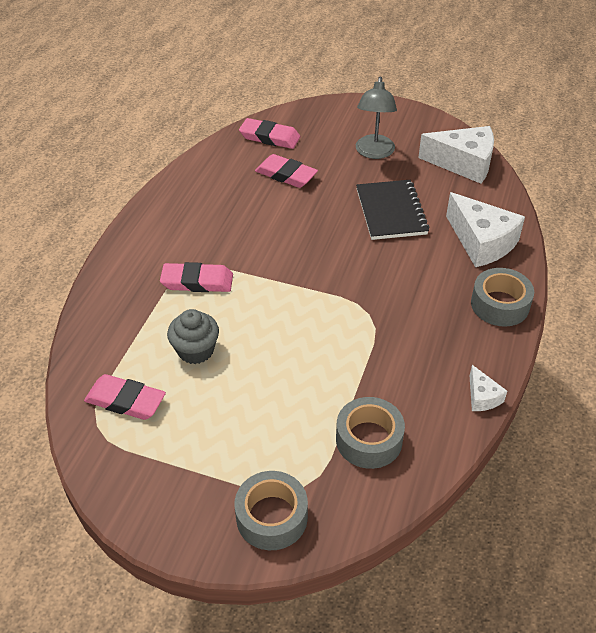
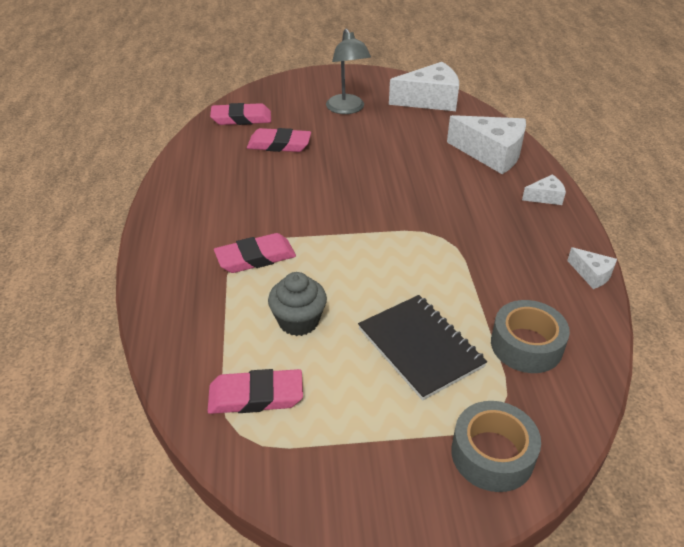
camera: 25 degrees left, 5 degrees down
black notebook [356,180,429,240] -> black notebook moved to [358,295,487,401]
grey tape [471,268,534,327] -> white cheese [522,174,566,205]

